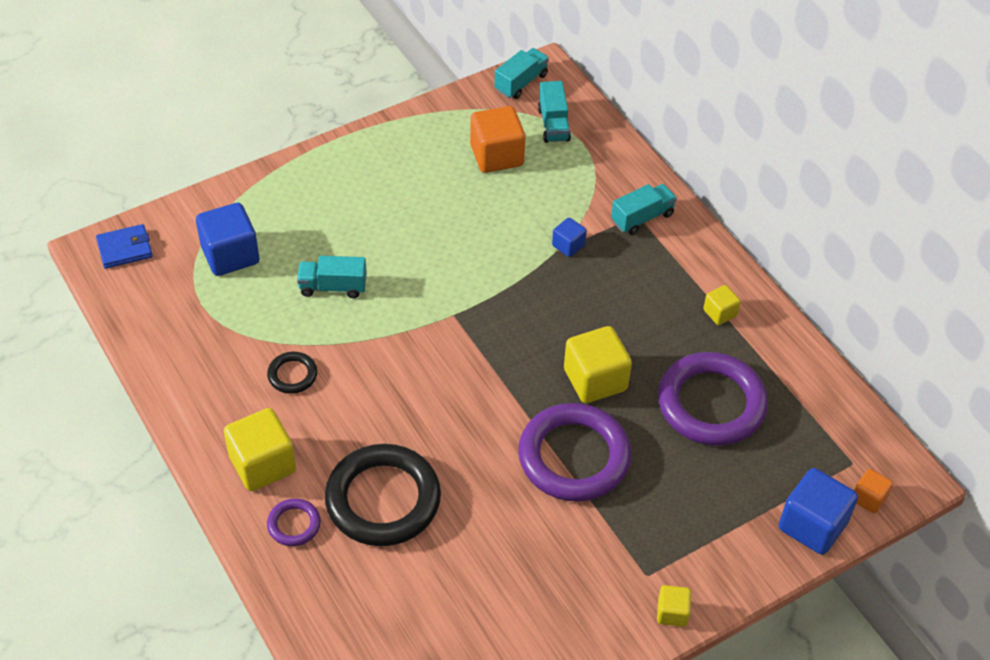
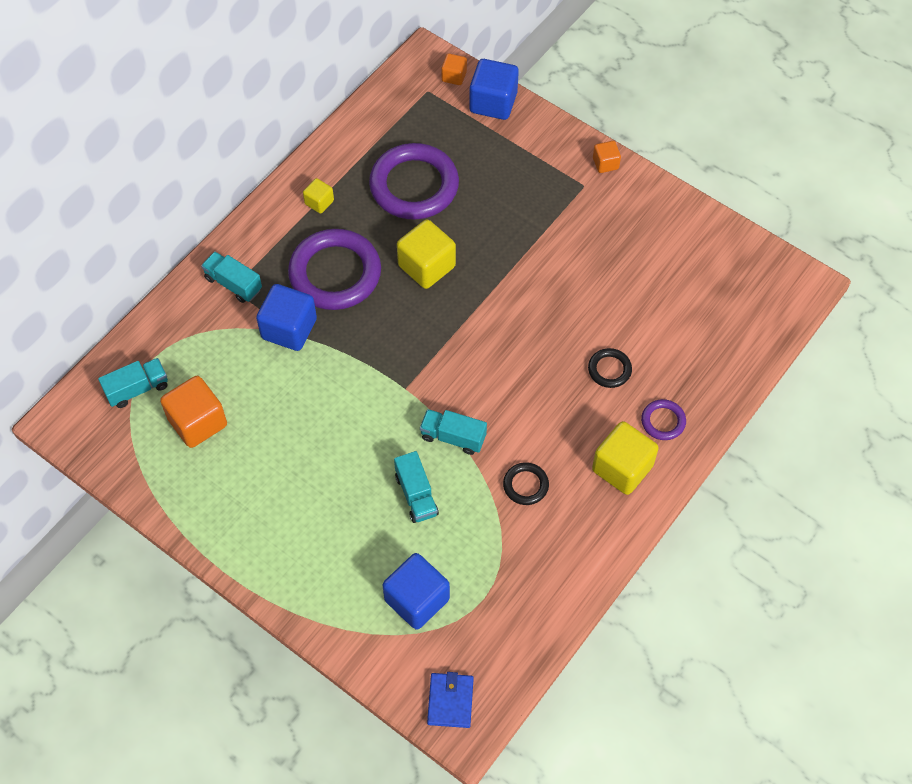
camera: 110 degrees left, 10 degrees up
blue wallet [96,224,153,269] -> blue wallet turned 45 degrees clockwise [427,672,474,728]
black ring [325,444,441,546] -> black ring [588,348,632,388], size x0.46
turquoise truck [494,48,549,99] -> turquoise truck moved to [420,409,487,455]
purple ring [518,403,631,502] -> purple ring moved to [288,229,381,310]
blue cube [552,218,587,257] -> blue cube [256,284,317,351], size x1.90
yellow cube [657,585,691,627] -> orange cube [593,141,621,173]

